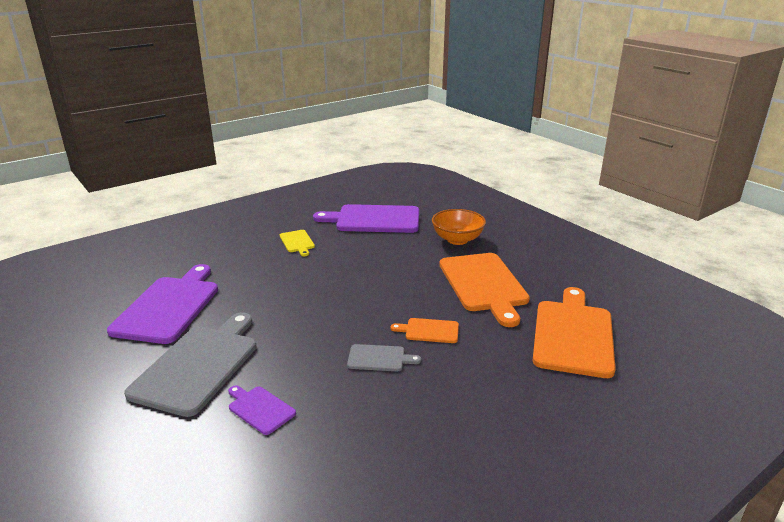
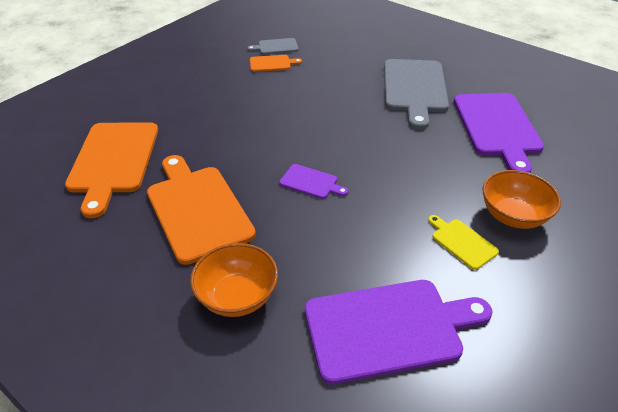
camera: 165 degrees right, 15 degrees up
purple cutting board [228,385,296,435] -> purple cutting board moved to [279,164,348,199]
grey cutting board [347,344,421,371] -> grey cutting board moved to [247,38,298,54]
orange cutting board [391,318,459,343] -> orange cutting board moved to [250,55,302,72]
none -> orange bowl [483,170,561,229]

